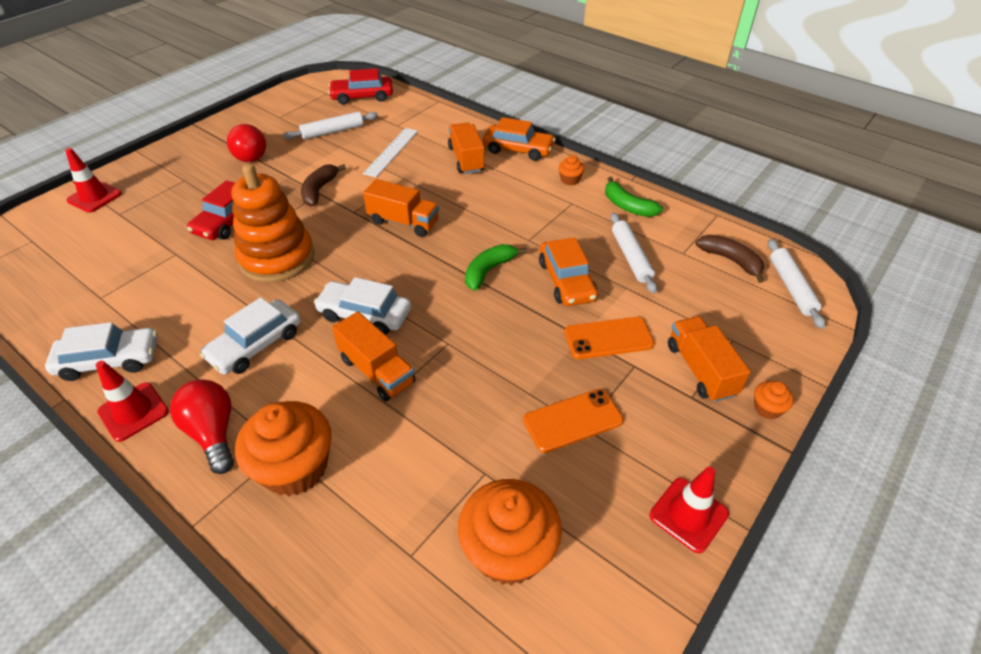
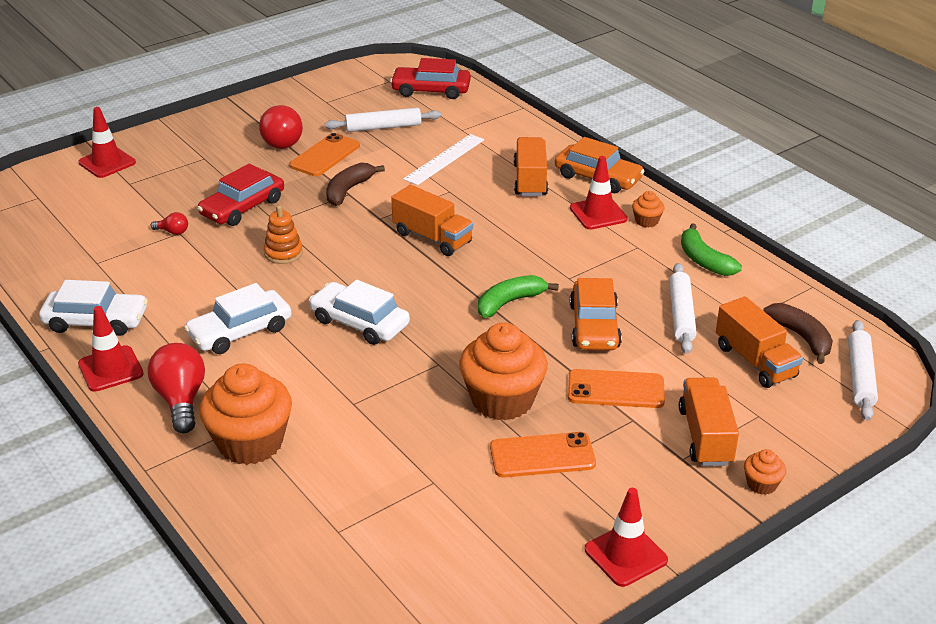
camera: 15 degrees right, 10 degrees down
orange stacking toy [231,163,314,283] -> orange stacking toy [264,205,303,264], size x0.46
orange truck [332,312,416,401] -> orange truck moved to [716,296,803,388]
orange cupcake [458,479,562,585] -> orange cupcake moved to [459,322,548,421]
none -> red light bulb [150,212,188,235]
none -> orange phone [289,133,360,176]
none -> red traffic cone [570,156,628,230]

